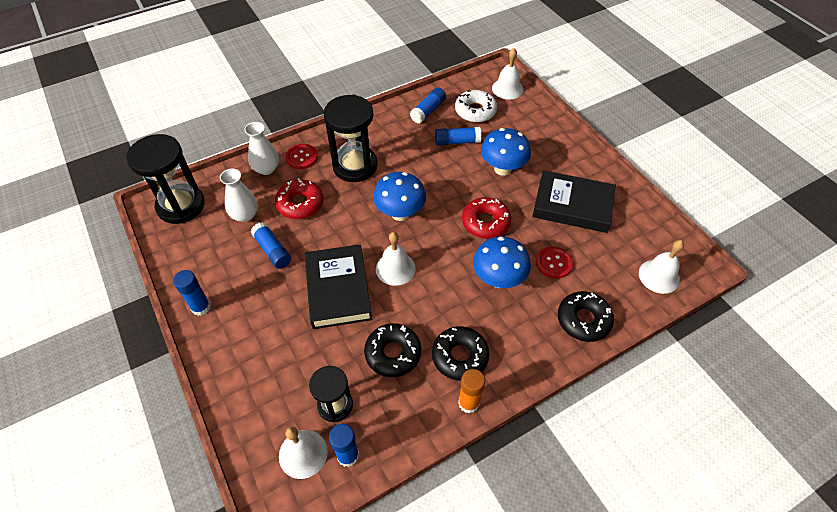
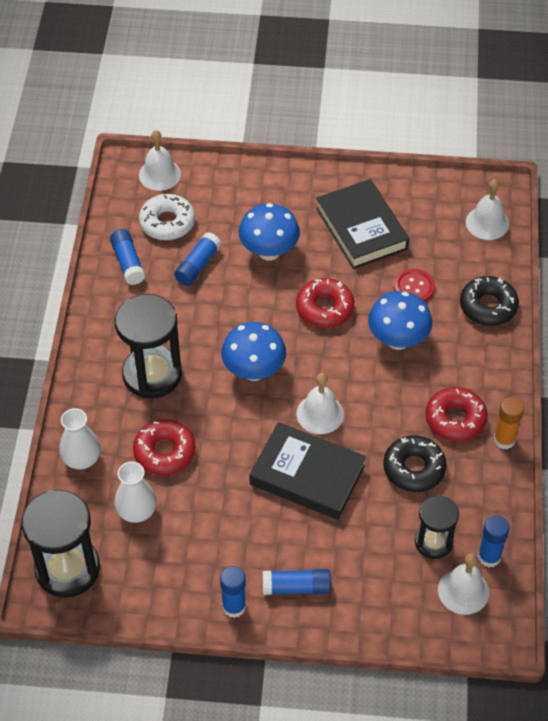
camera: 55 degrees left, 0 degrees up
blue glue stick [251,222,291,269] -> blue glue stick moved to [263,569,331,595]
red button [286,144,318,169] -> none
black donut [432,326,489,381] -> red donut [426,387,488,442]
black book [532,170,616,233] -> black book turned 75 degrees counterclockwise [316,179,409,269]

